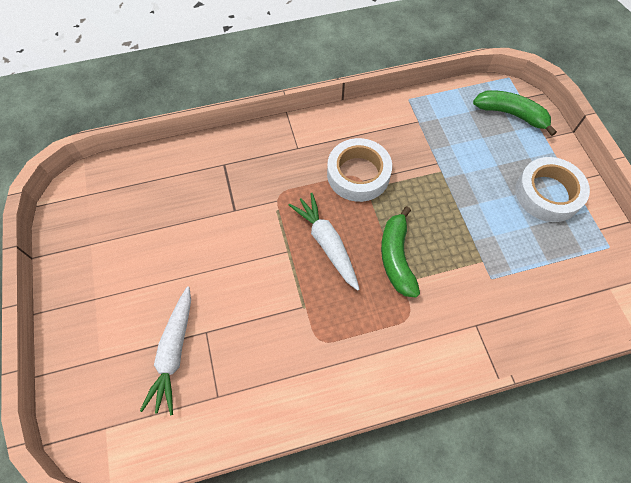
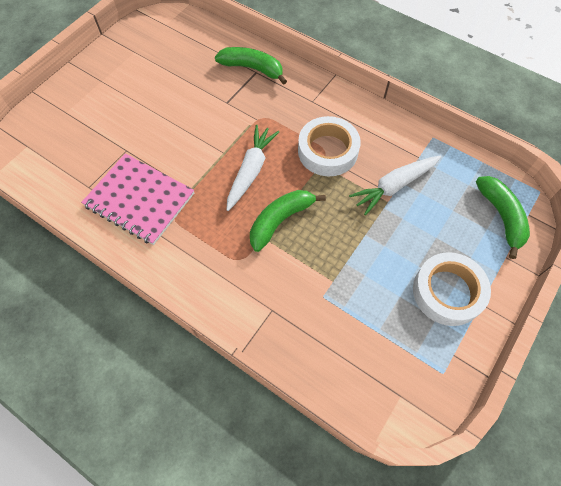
camera: 50 degrees right, 0 degrees up
white carrot [140,286,191,416] -> white carrot moved to [349,156,441,215]
none -> pink notebook [81,154,194,245]
none -> green banana [215,47,287,85]

